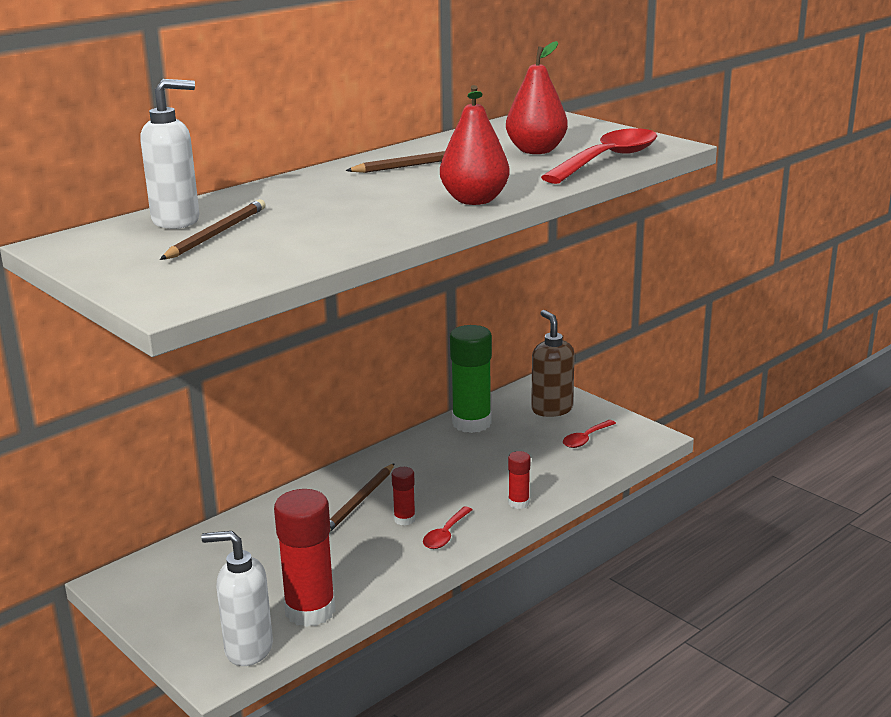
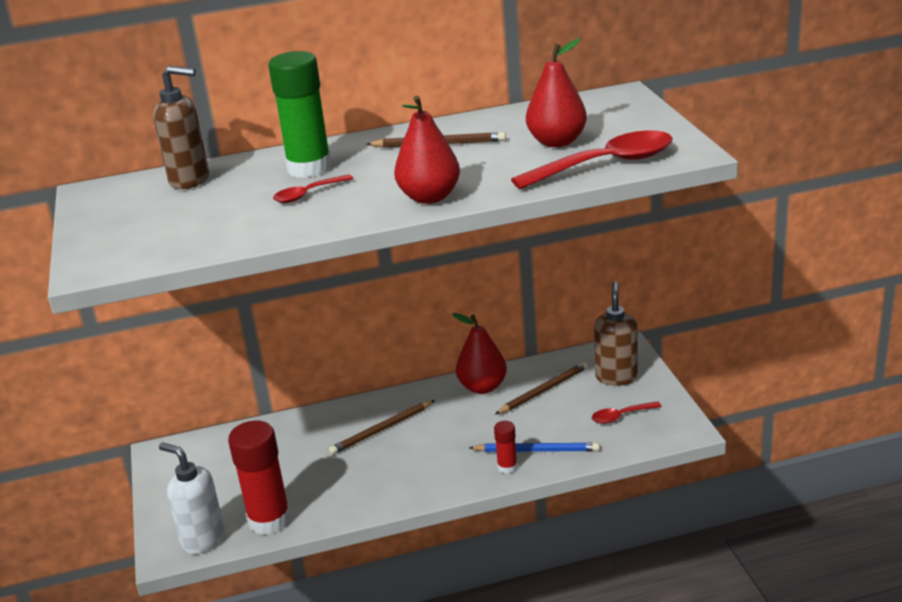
camera: 30 degrees right, 5 degrees up
white soap dispenser [140,79,199,229] -> brown soap dispenser [153,66,209,189]
brown pencil [160,199,266,260] -> brown pencil moved to [495,362,588,414]
red glue stick [392,467,416,525] -> none
red spoon [423,506,473,549] -> red spoon moved to [273,174,353,203]
green glue stick [450,325,492,433] -> green glue stick moved to [268,51,332,178]
none -> red pear [452,313,507,394]
none -> blue pencil [469,442,600,452]

